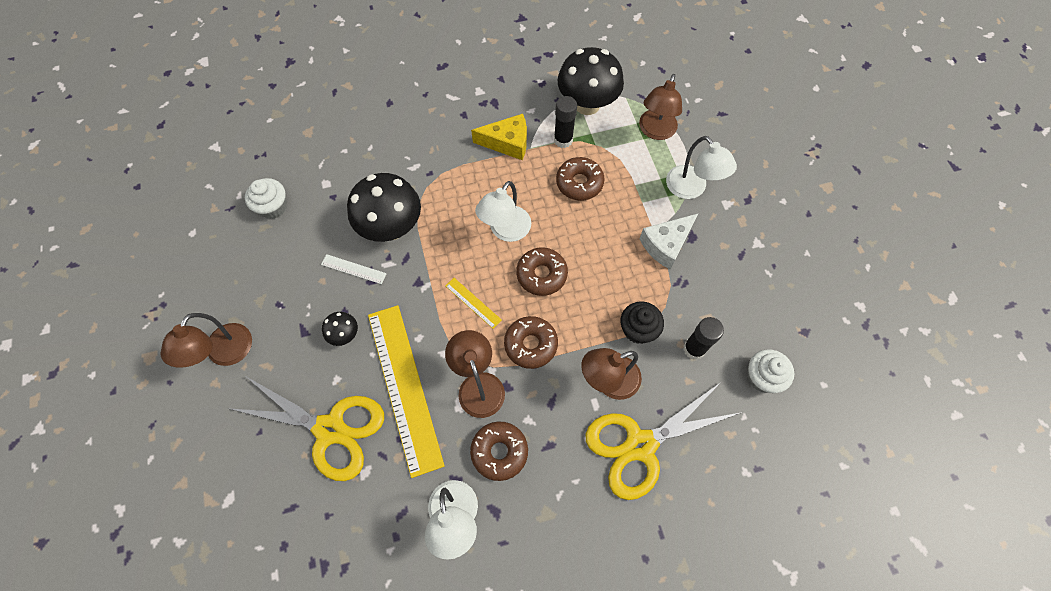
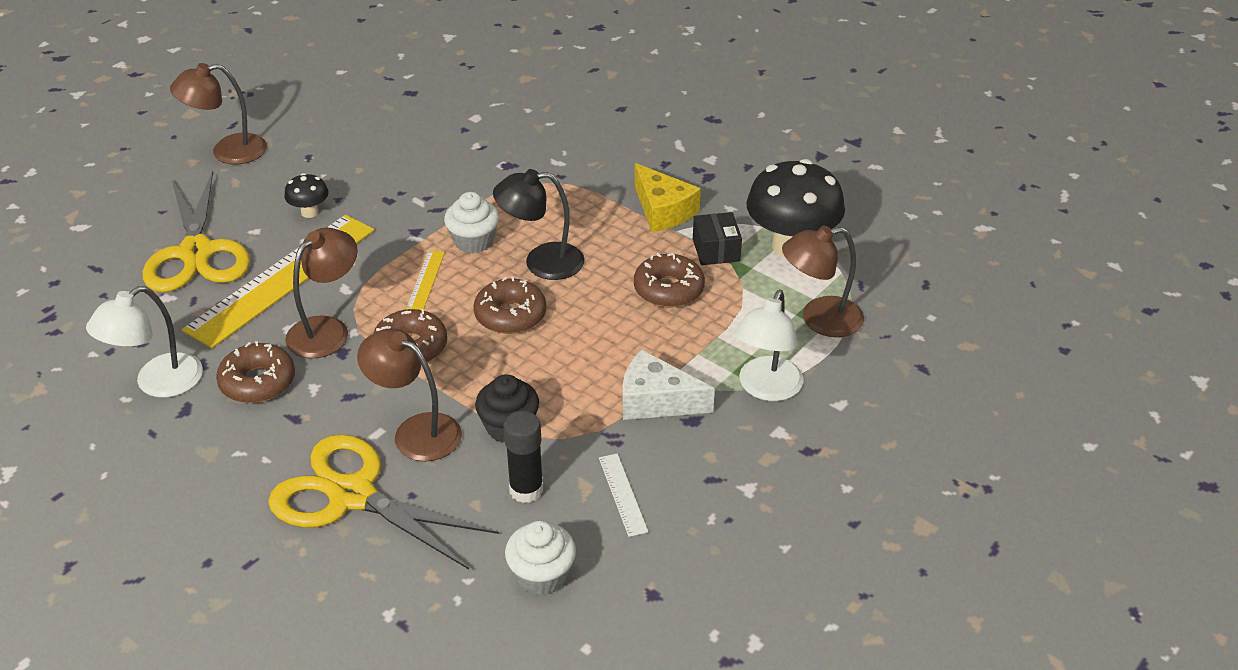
camera: 55 degrees right, 25 degrees down
white cupcake [245,178,287,219] -> white cupcake moved to [444,192,499,253]
white ruler [321,254,387,284] -> white ruler moved to [599,453,648,537]
black mushroom [347,173,421,242] -> none
white lamp [475,181,531,242] -> black lamp [493,169,585,280]
black glue stick [554,96,577,148] -> black box [693,212,742,265]

